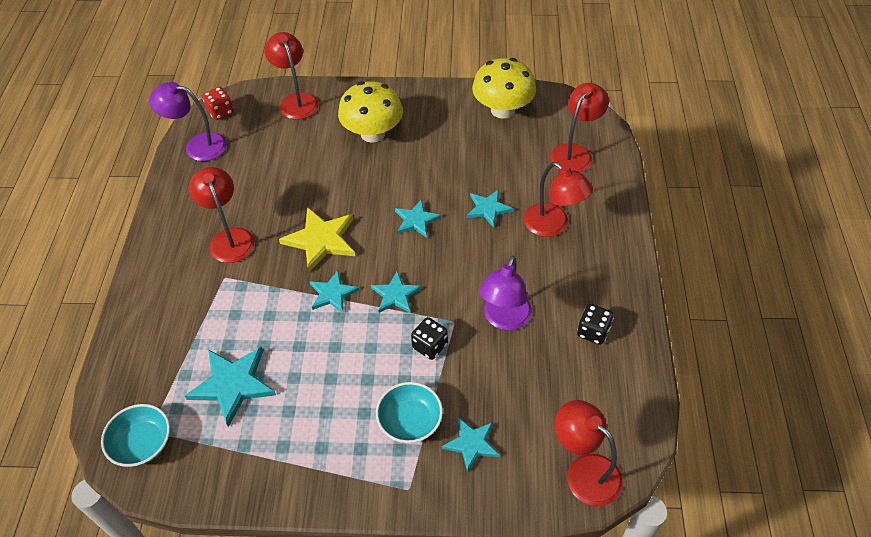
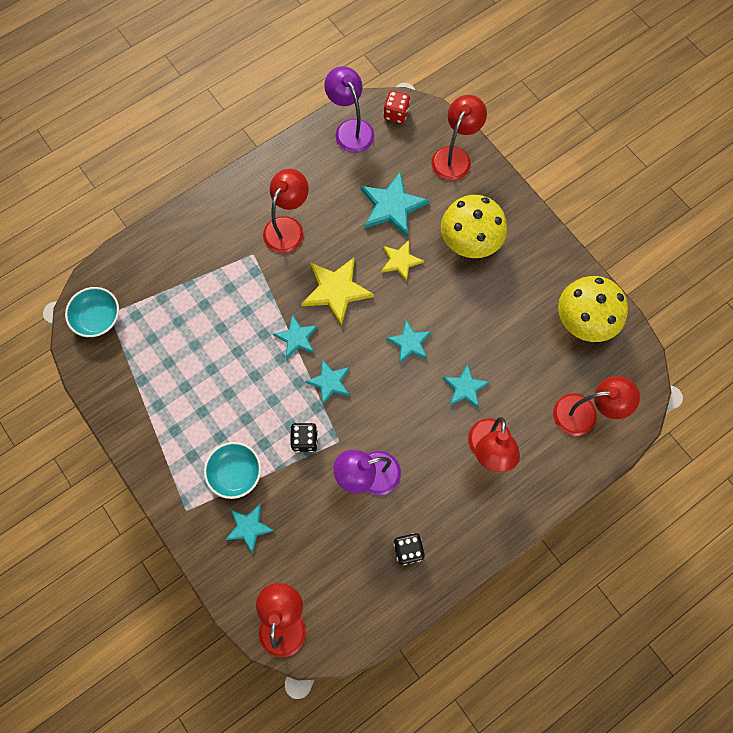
camera: 50 degrees right, 20 degrees up
turquoise star [185,347,276,427] -> turquoise star moved to [361,171,429,236]
none -> yellow star [381,240,424,282]

